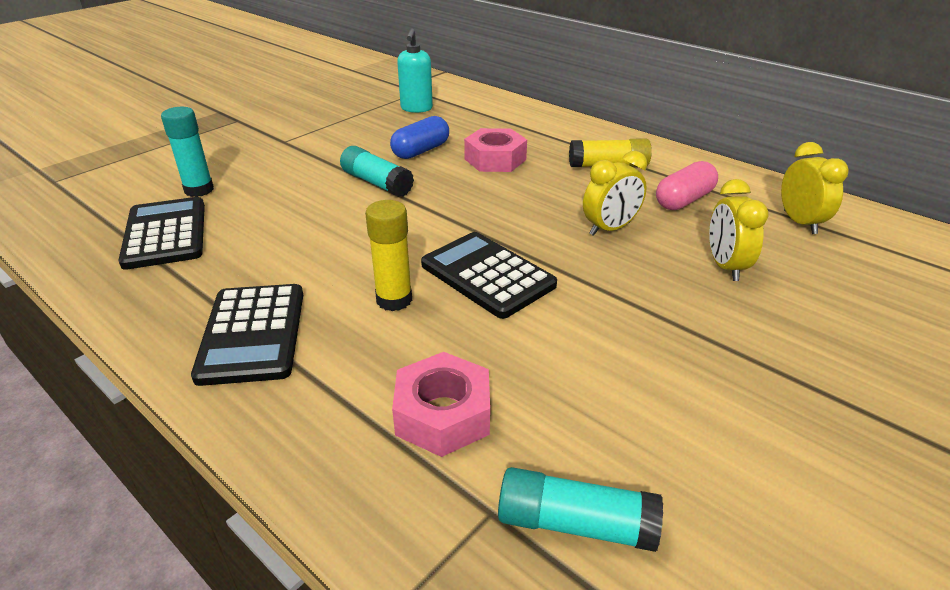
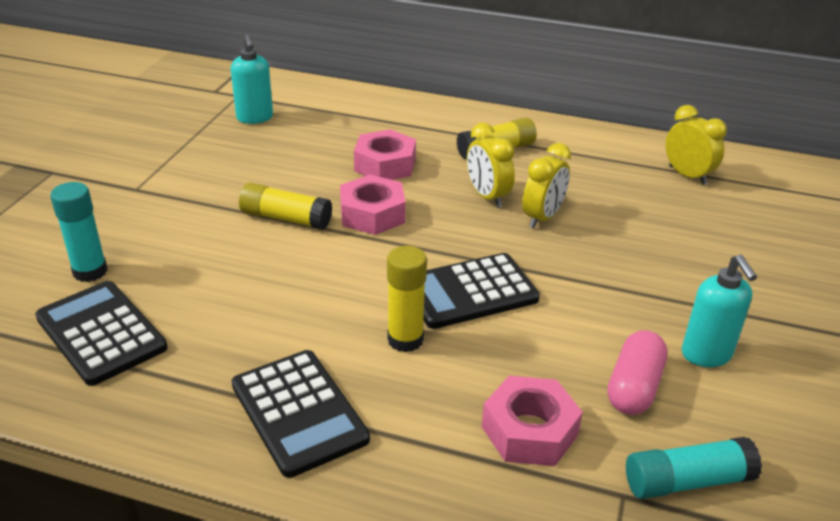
camera: 25 degrees left, 0 degrees up
turquoise glue stick [340,146,414,197] -> yellow glue stick [239,183,332,230]
blue capsule [390,116,449,159] -> none
black calculator [421,232,557,319] -> black calculator turned 45 degrees counterclockwise [424,253,540,329]
pink capsule [656,161,718,210] -> pink capsule moved to [608,330,668,415]
yellow clock [709,179,769,281] -> yellow clock moved to [467,123,515,208]
none -> pink nut [340,174,406,235]
none -> turquoise soap dispenser [682,255,757,367]

